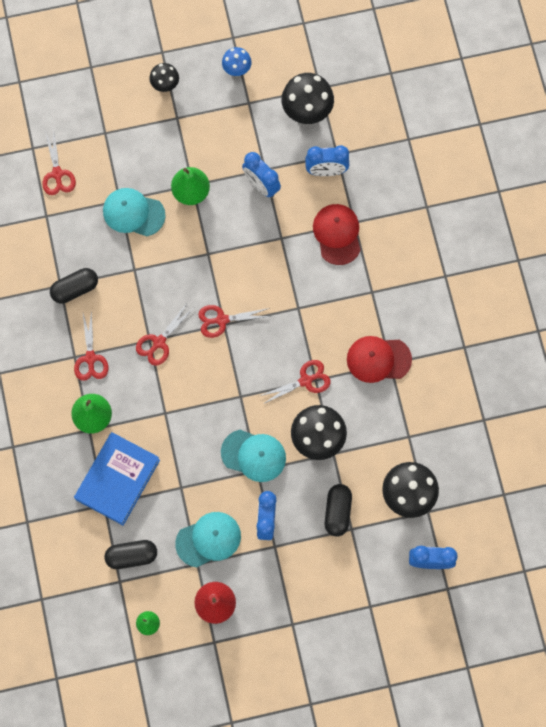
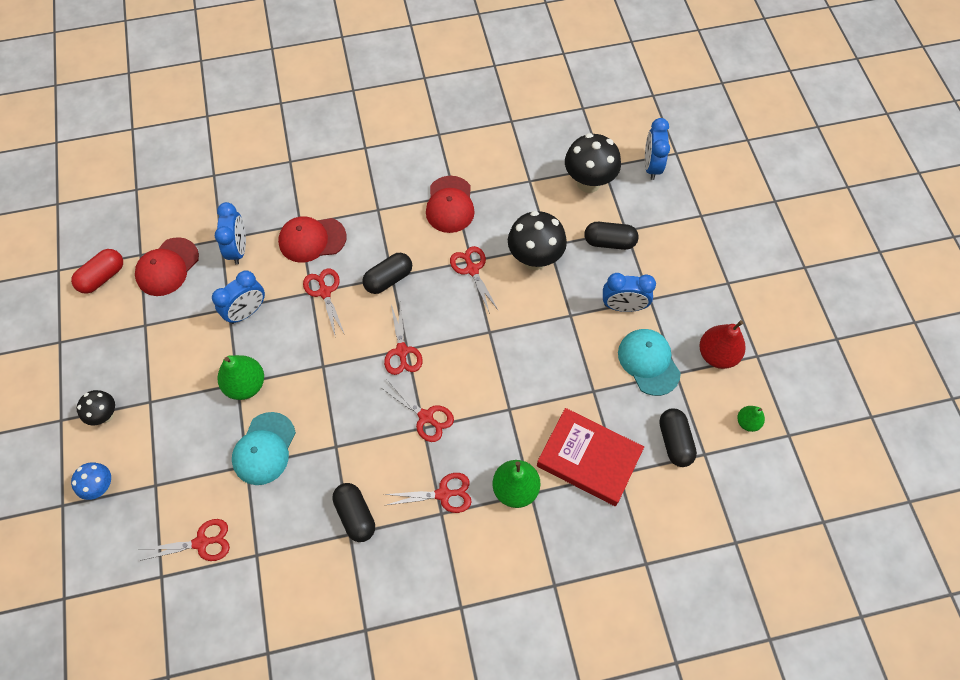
camera: 90 degrees left, 10 degrees down
blue book [74,432,160,525] -> red book [537,408,644,506]
turquoise cap [221,430,286,482] -> none
blue mushroom [222,47,252,76] -> blue mushroom moved to [71,463,111,500]
black mushroom [281,73,334,124] -> red cap [135,237,199,296]
none -> red capsule [71,249,123,294]
none -> red scissors [303,269,344,338]
none -> black capsule [362,253,412,294]

